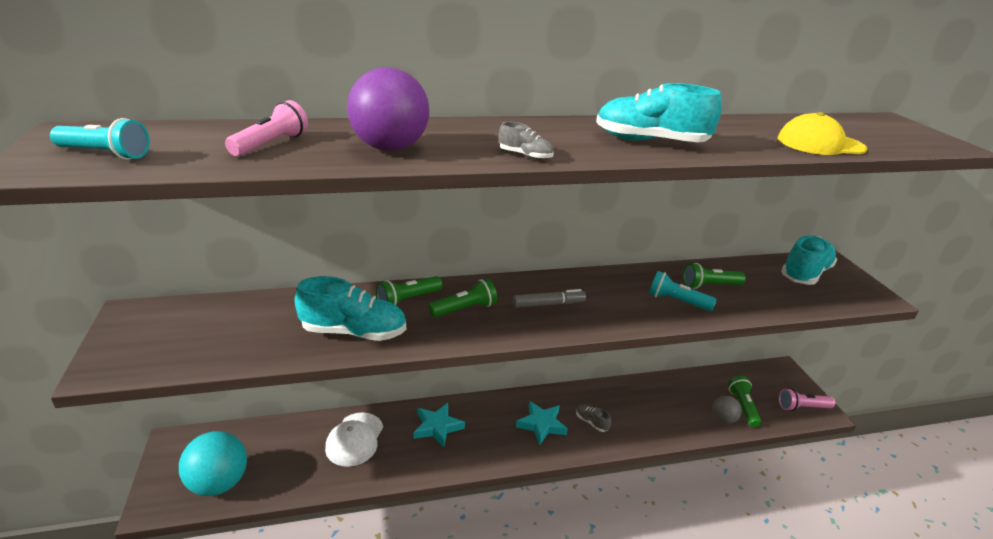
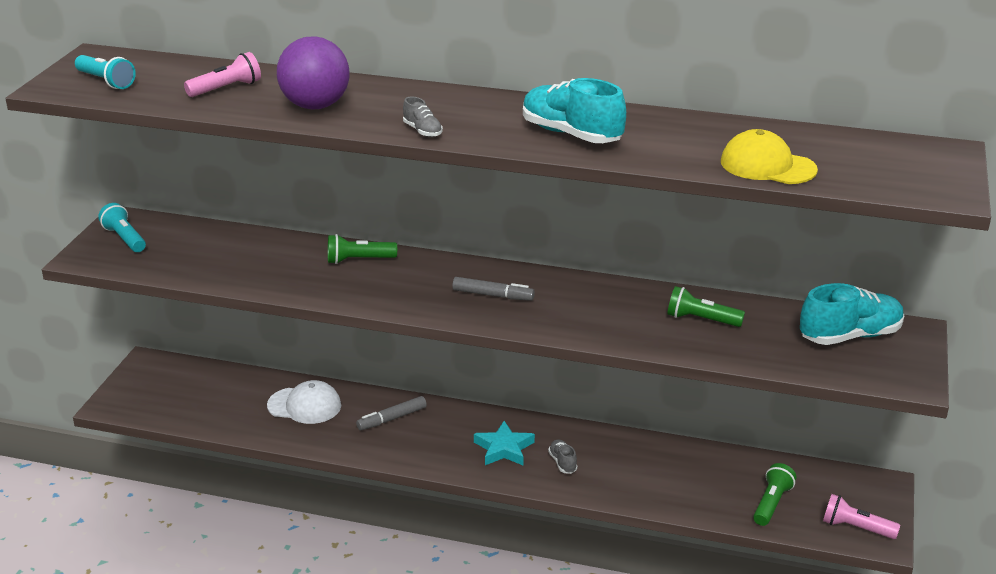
camera: 30 degrees right, 0 degrees up
turquoise ball [179,431,247,496] -> none
turquoise shoe [295,276,406,341] -> none
white cap [325,412,383,467] -> white cap turned 120 degrees counterclockwise [267,380,341,424]
turquoise star [413,403,465,448] -> grey marker [356,396,427,430]
green flashlight [429,278,497,317] -> none
turquoise flashlight [649,271,717,311] -> turquoise flashlight moved to [98,203,146,252]
grey ball [712,396,742,424] -> none

